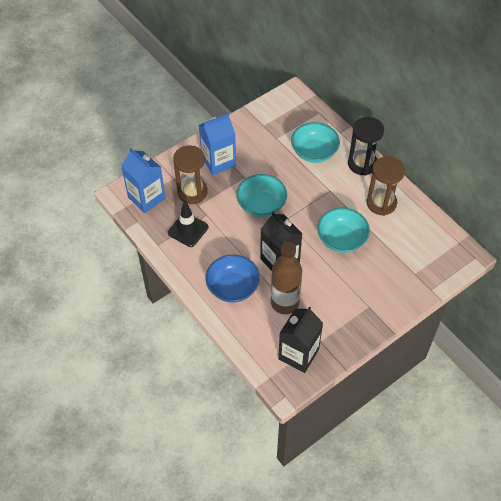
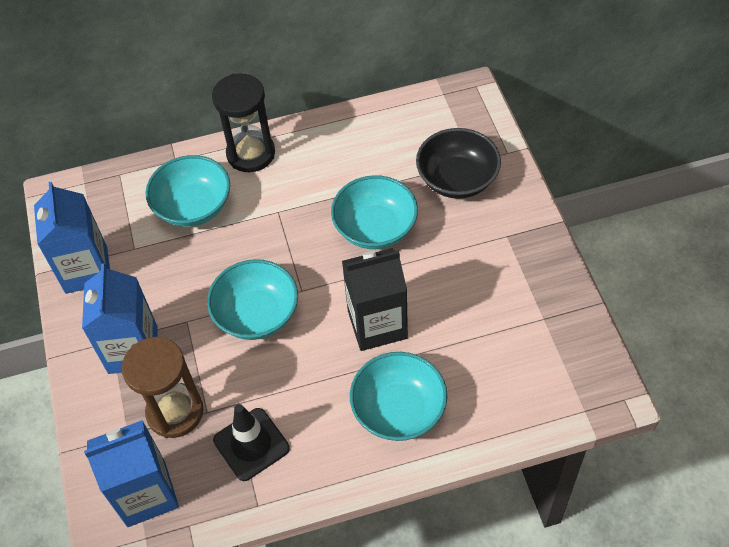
camera: 65 degrees left, 0 degrees up
blue bowl [206,255,260,303] -> turquoise bowl [350,352,447,441]
brown bottle [271,242,302,314] -> none
black carton [278,306,323,373] -> none
brown hourglass [367,156,405,216] -> none
none -> blue carton [34,182,110,294]
none -> black bowl [416,128,501,199]

